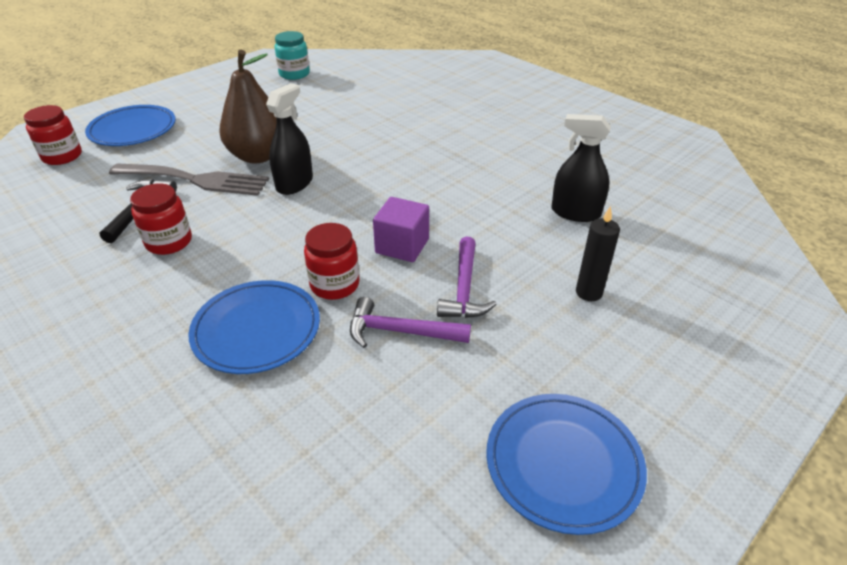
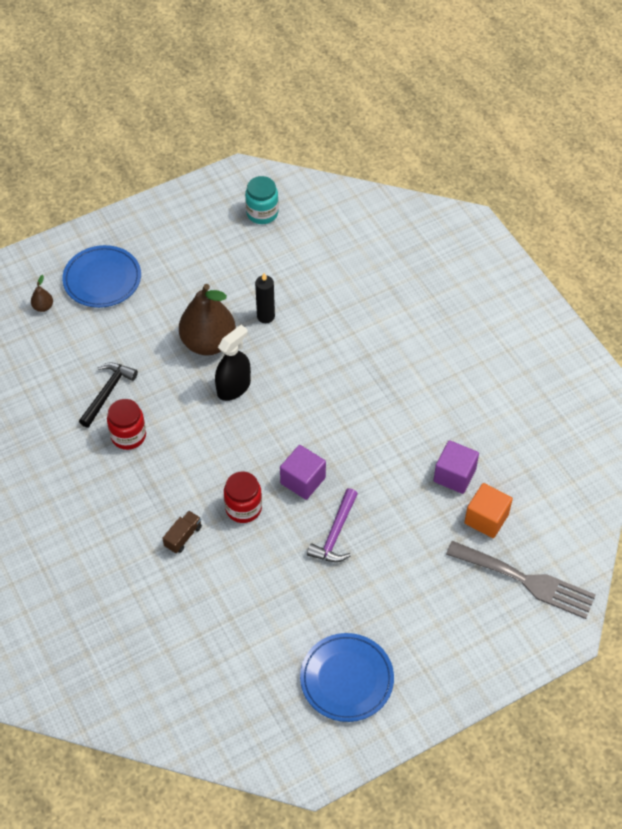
camera: 15 degrees right, 15 degrees up
red jar [24,105,82,165] -> brown pear [31,275,53,312]
grey fork [109,163,269,196] -> grey fork moved to [446,541,596,619]
blue plate [188,280,320,374] -> brown truck [163,511,202,553]
purple hammer [350,297,471,348] -> none
black spray bottle [551,114,611,222] -> purple cube [434,440,479,494]
black candle [576,206,620,301] -> black candle moved to [255,273,275,323]
none -> orange cube [464,483,513,538]

